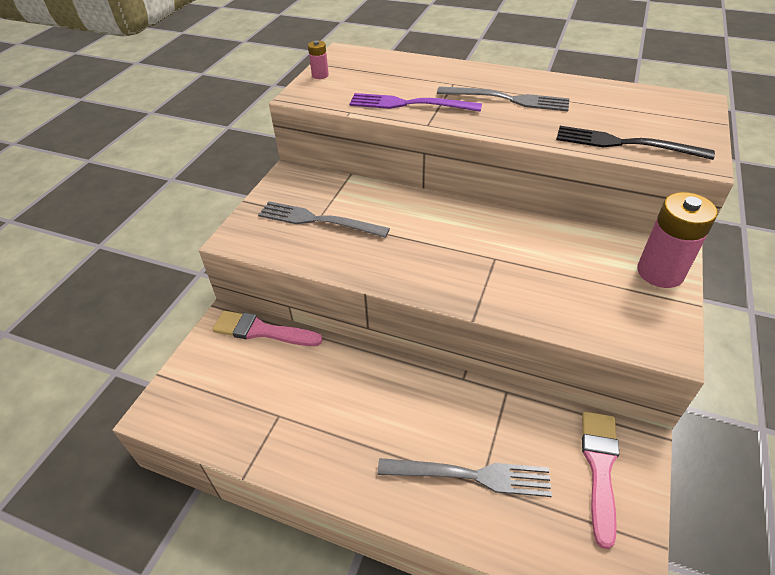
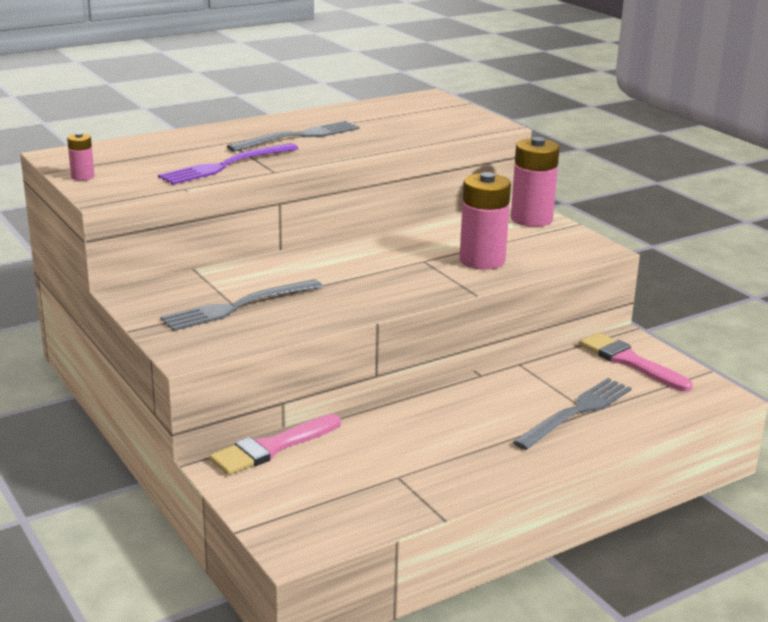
camera: 55 degrees left, 20 degrees down
black fork [556,126,715,160] -> none
none -> pink battery [460,172,511,270]

